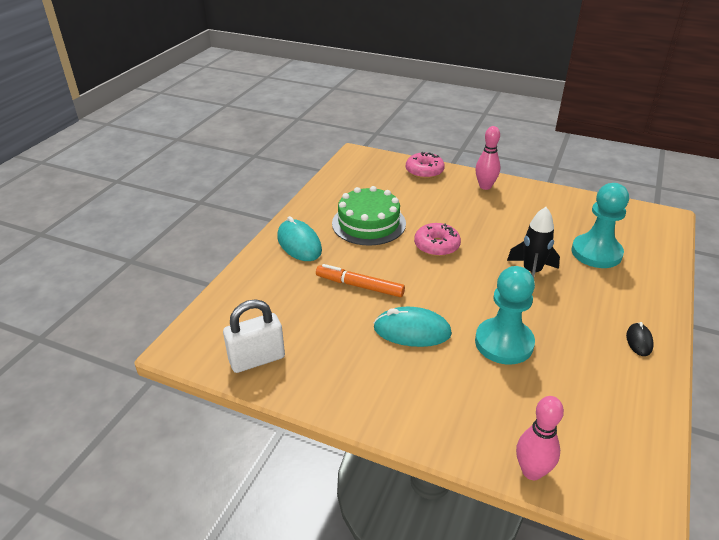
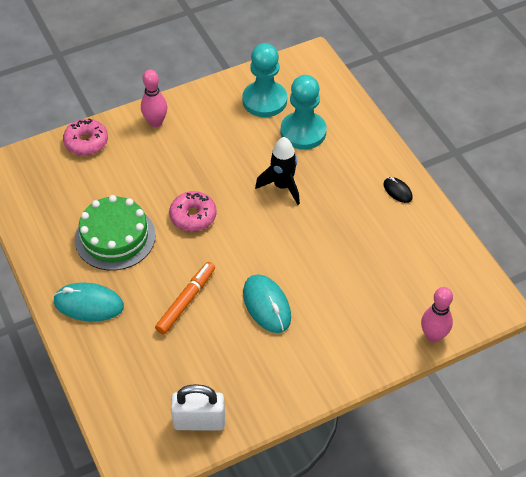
camera: 50 degrees left, 15 degrees up
white padlock [223,299,285,373] -> white padlock turned 75 degrees clockwise [171,384,225,431]
orange marker [316,264,405,297] -> orange marker turned 150 degrees clockwise [155,262,215,334]
turquoise mouse [374,307,452,347] -> turquoise mouse turned 75 degrees counterclockwise [243,274,291,333]
turquoise pawn [475,266,535,365] -> turquoise pawn moved to [242,43,287,117]

